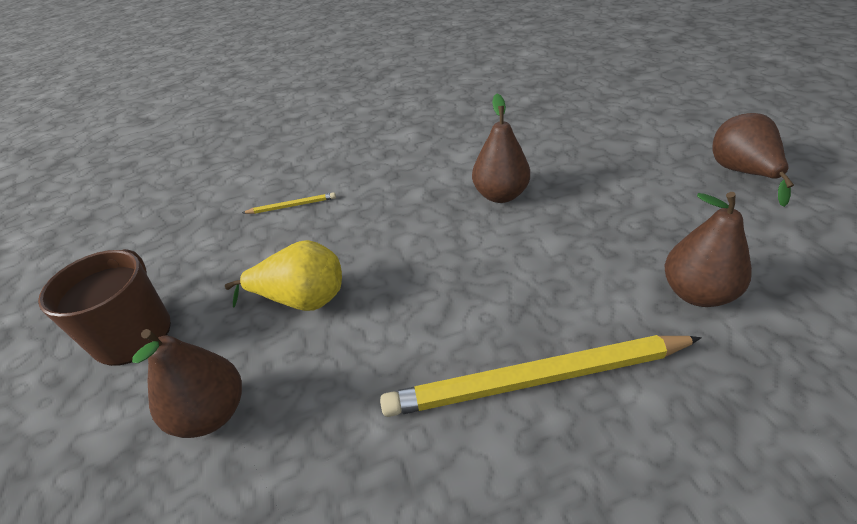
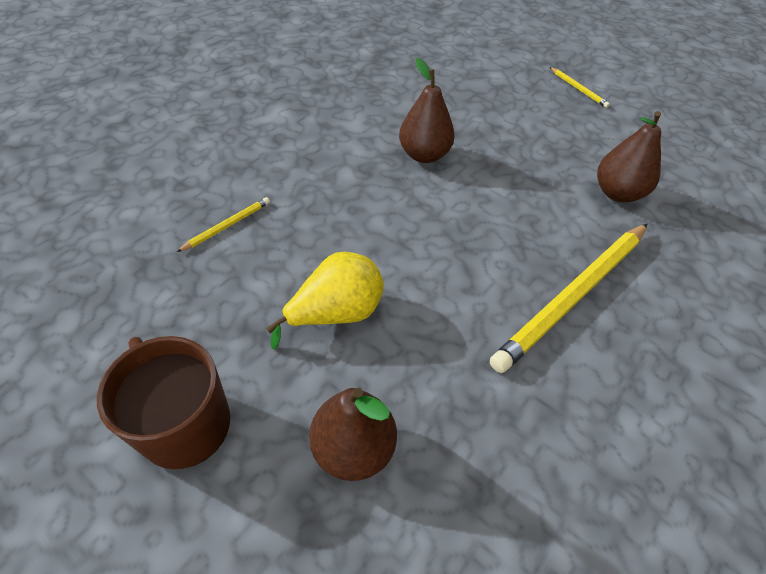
camera: 40 degrees left, 10 degrees up
brown pear [713,113,794,207] -> yellow pencil [550,67,610,108]

